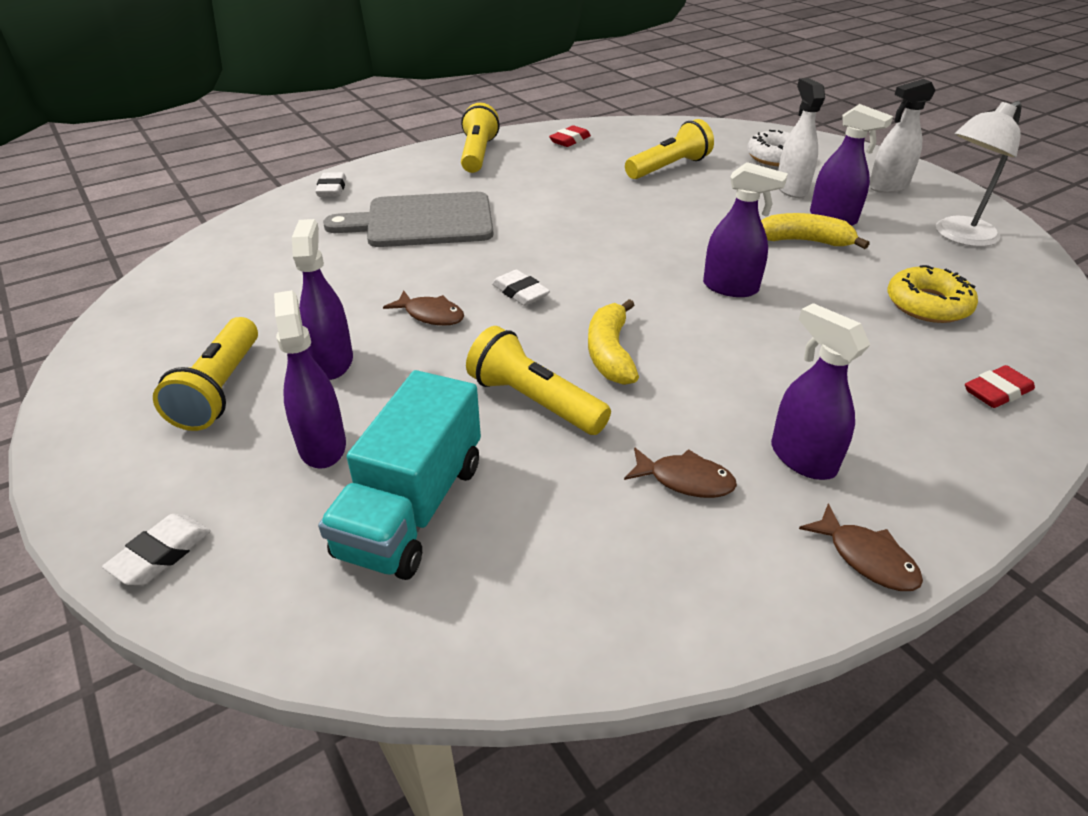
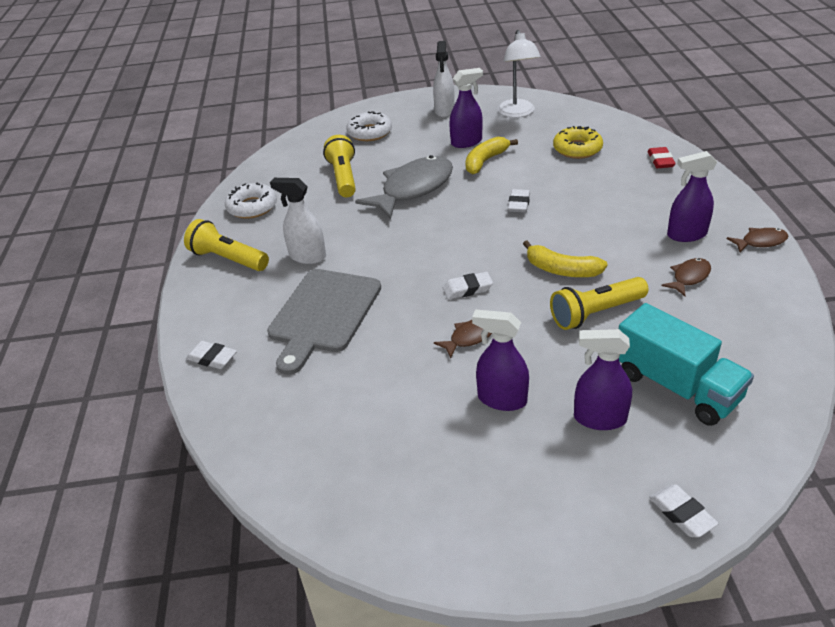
camera: 60 degrees left, 0 degrees up
yellow flashlight [153,317,258,431] -> none
red eraser [549,125,591,147] -> white donut [225,183,277,219]
purple spray bottle [703,162,788,297] -> white eraser [508,189,530,213]
white spray bottle [778,78,825,198] -> white spray bottle moved to [270,178,326,264]
none -> grey fish [355,155,453,219]

